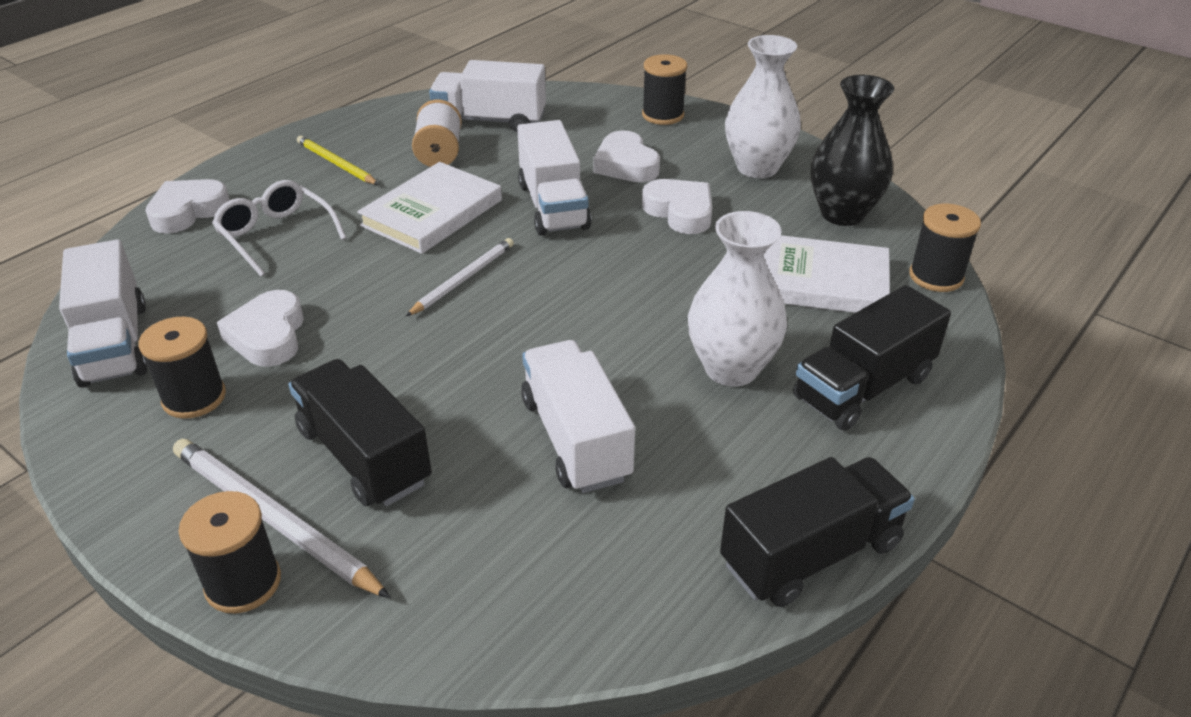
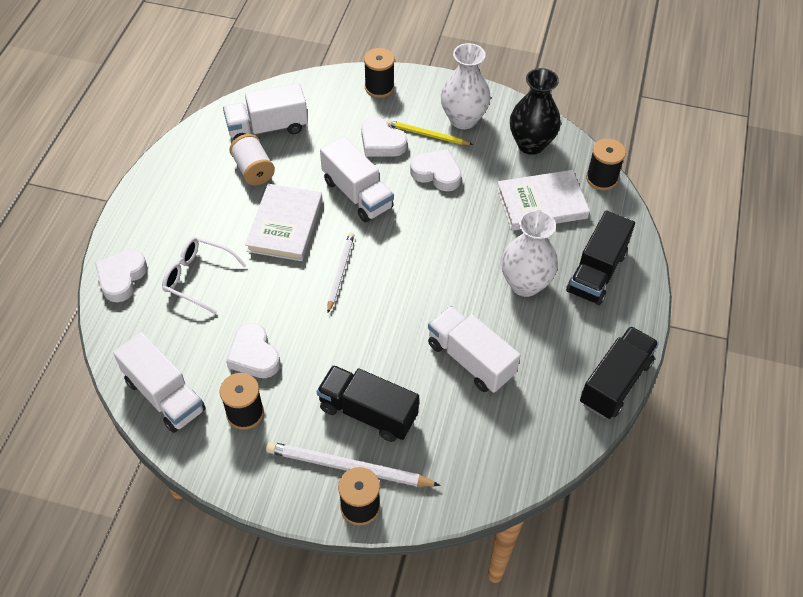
camera: 25 degrees left, 15 degrees up
yellow pencil [297,136,379,185] -> yellow pencil moved to [387,120,473,145]

